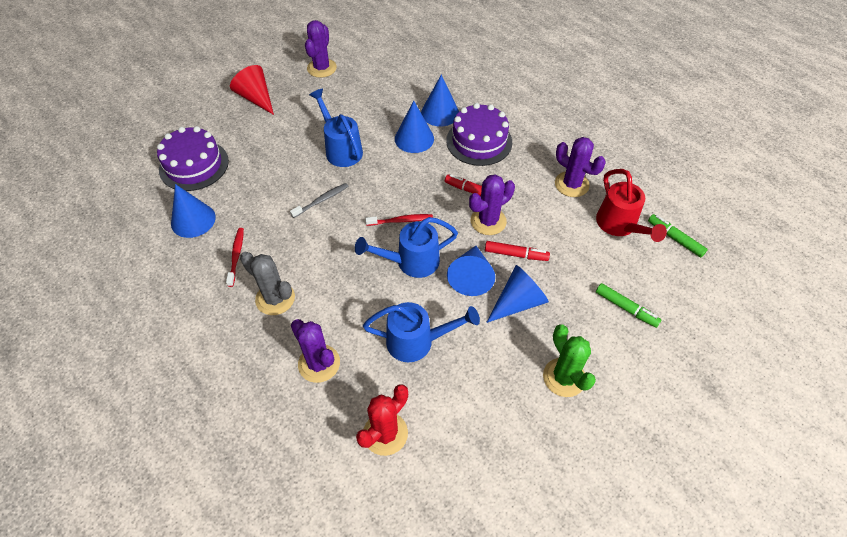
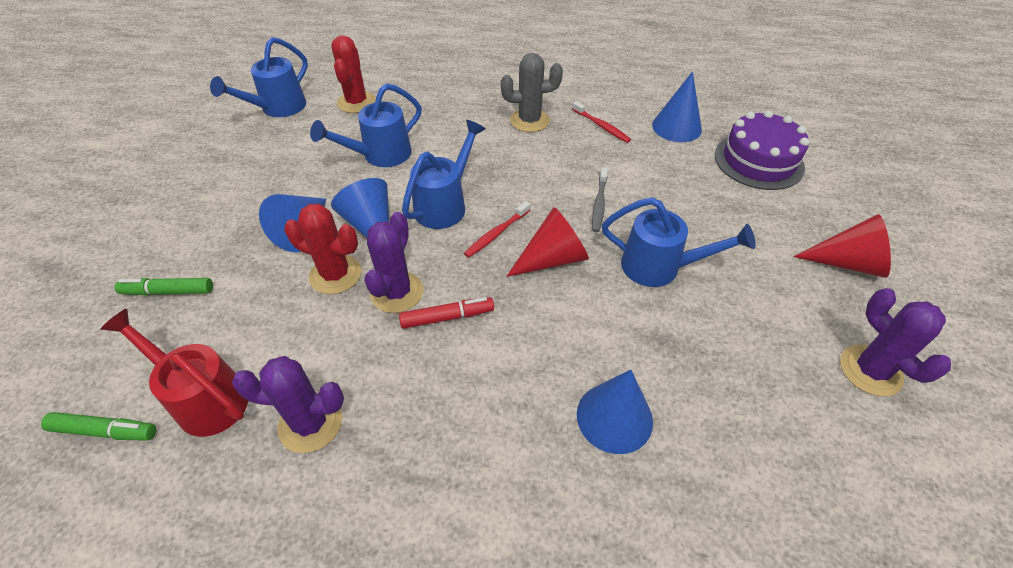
camera: 140 degrees right, 5 degrees down
purple cactus [291,319,340,383] -> none
blue cone [395,101,434,153] -> none
purple cake [446,103,512,166] -> none
red marker [485,241,550,261] -> red cactus [284,204,362,294]
green cactus [543,324,596,397] -> none
none -> blue watering can [210,37,308,117]
none -> red cone [506,207,589,277]

